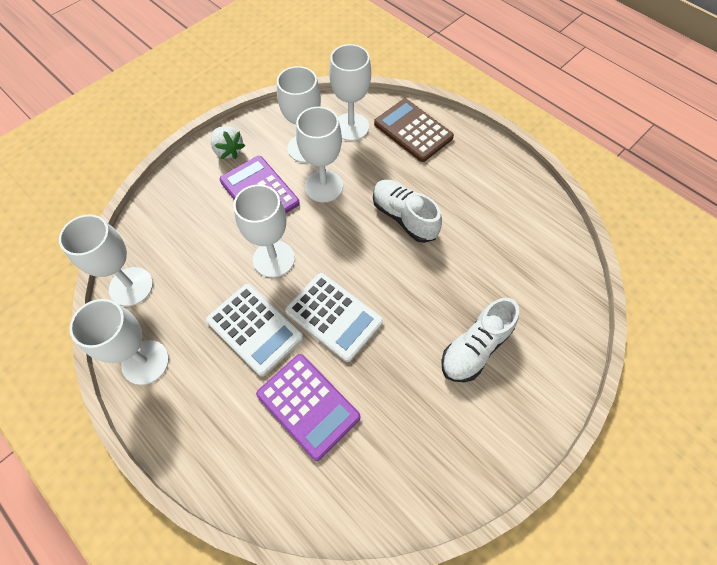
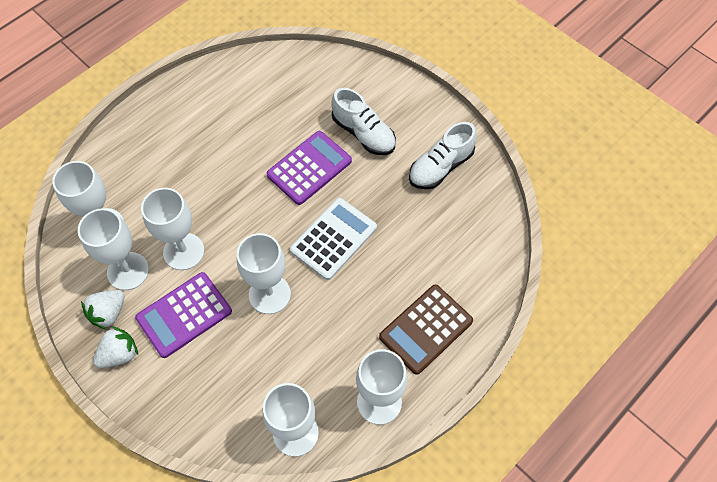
camera: 90 degrees left, 0 degrees up
white calculator [206,284,303,377] -> none
purple calculator [256,354,361,461] -> purple calculator moved to [267,131,352,205]
white shoe [373,180,442,243] -> white shoe moved to [409,122,477,189]
brown calculator [374,99,454,162] -> brown calculator moved to [379,285,473,375]
none -> white strawberry [81,290,124,330]

